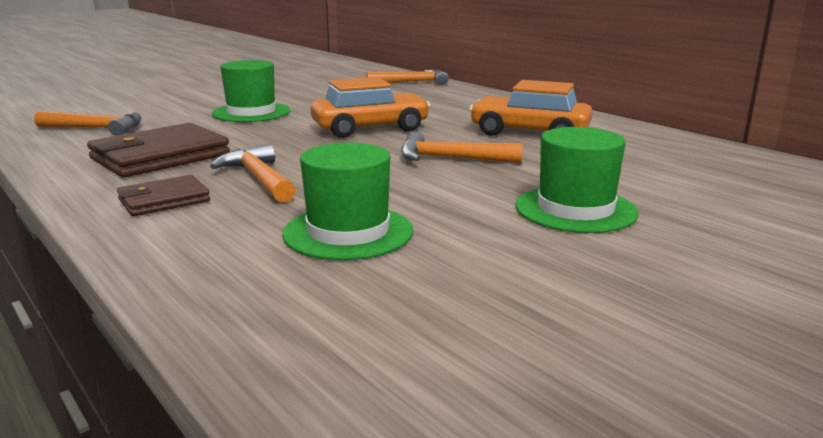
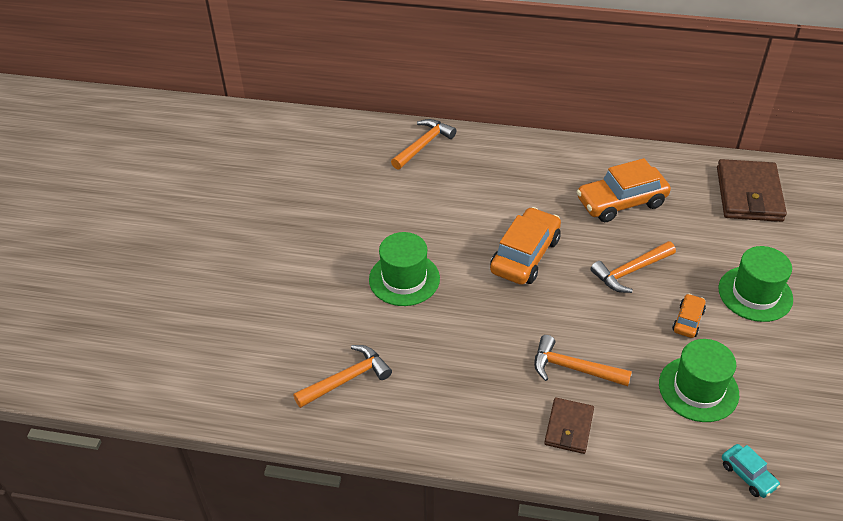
camera: 40 degrees left, 25 degrees up
brown wallet [87,123,230,178] -> brown wallet moved to [717,159,787,222]
none -> orange car [672,294,706,338]
none -> turquoise car [722,444,780,498]

